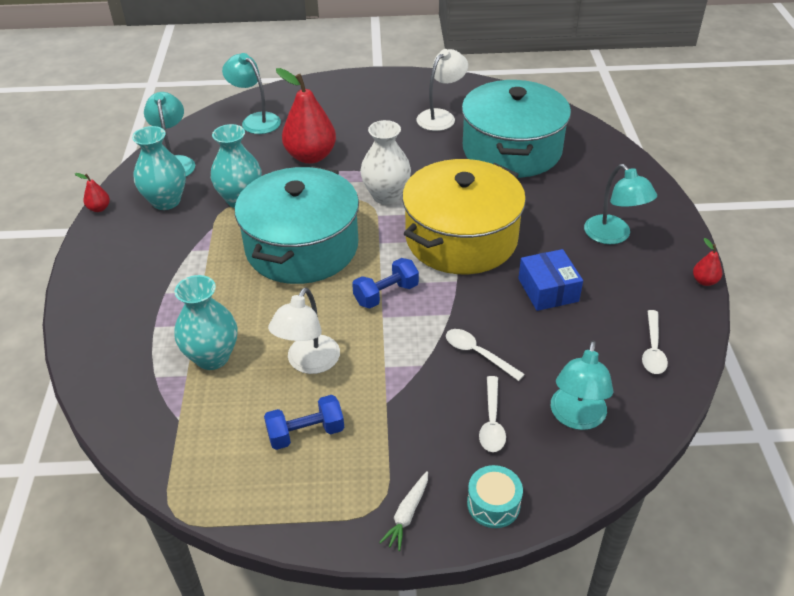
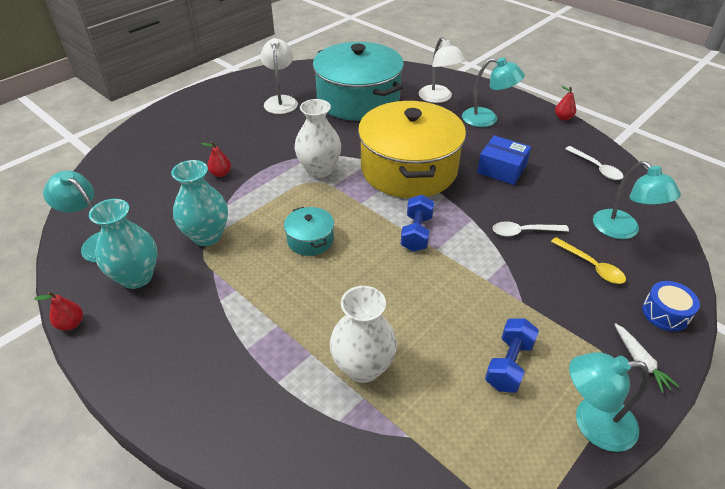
camera: 45 degrees left, 0 degrees up
turquoise vase [174,275,237,370] -> white vase [330,286,397,383]
turquoise lamp [222,53,281,134] -> turquoise lamp moved to [569,352,649,452]
turquoise pot [235,166,359,284] -> turquoise pot [284,207,334,256], size x0.42
white lamp [268,287,340,374] -> white lamp moved to [419,37,466,103]
red pear [276,68,336,164] -> red pear [201,141,231,177], size x0.44
turquoise drum [467,465,523,528] -> blue drum [642,281,700,331]
white spoon [479,376,506,452] -> yellow spoon [551,237,626,284]

